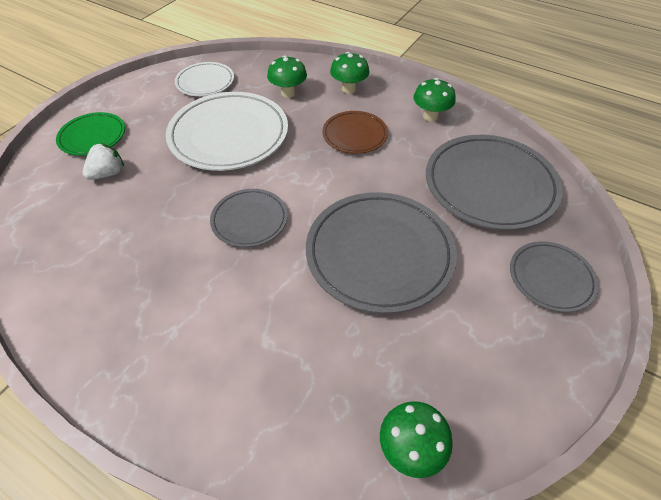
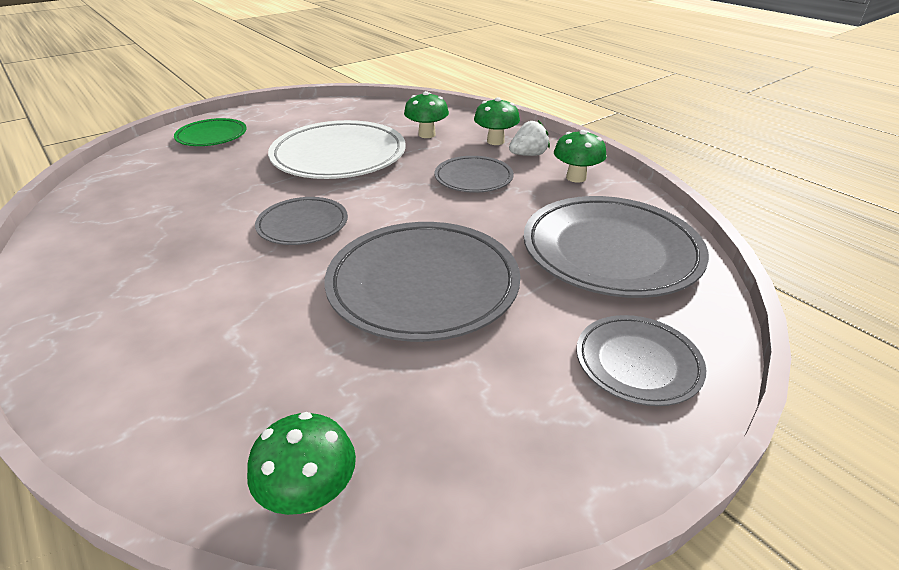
camera: 20 degrees right, 15 degrees down
white strawberry [83,143,124,180] -> white strawberry moved to [509,120,550,156]
white plate [175,62,234,96] -> none
brown plate [322,111,388,154] -> grey plate [435,156,514,193]

